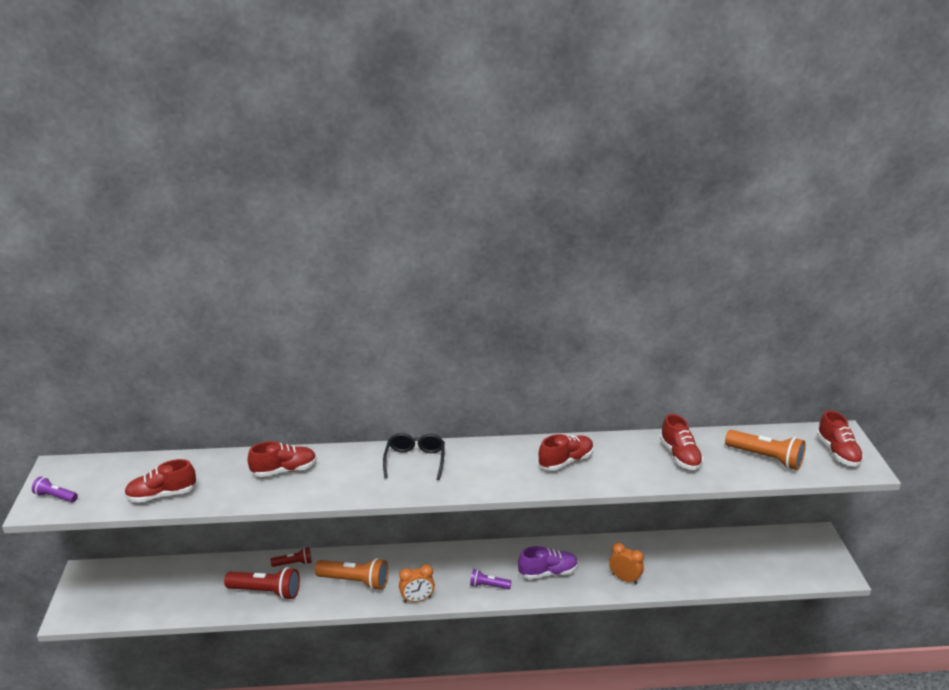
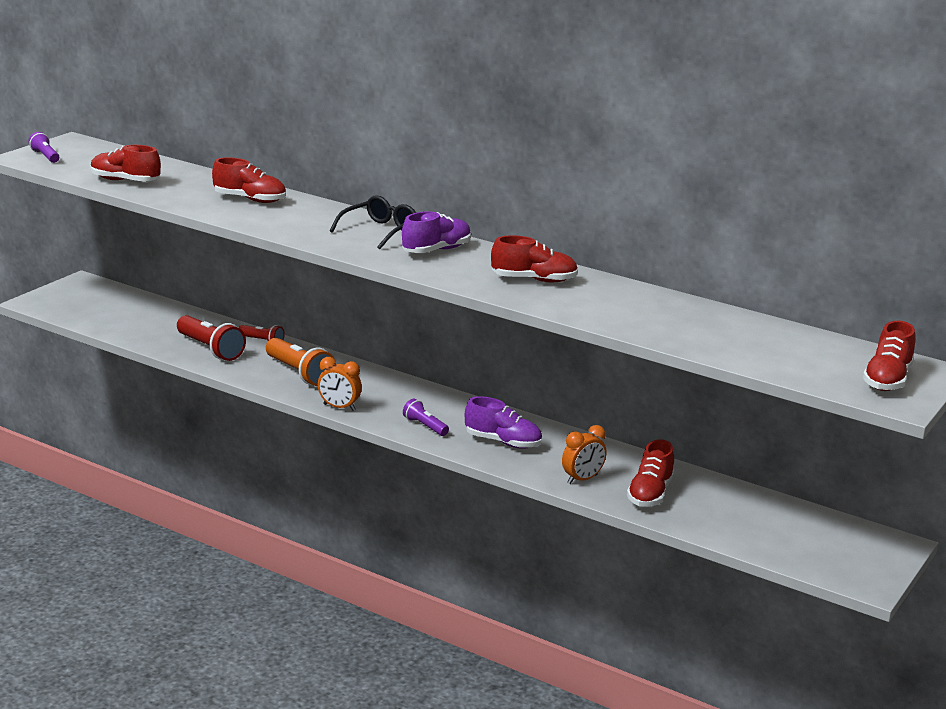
camera: 35 degrees right, 5 degrees down
orange clock [609,543,644,584] -> orange clock turned 75 degrees clockwise [562,425,607,484]
red shoe [660,414,704,470] -> red shoe moved to [627,439,674,507]
orange flashlight [725,430,806,470] -> none
none -> purple shoe [402,211,471,253]

